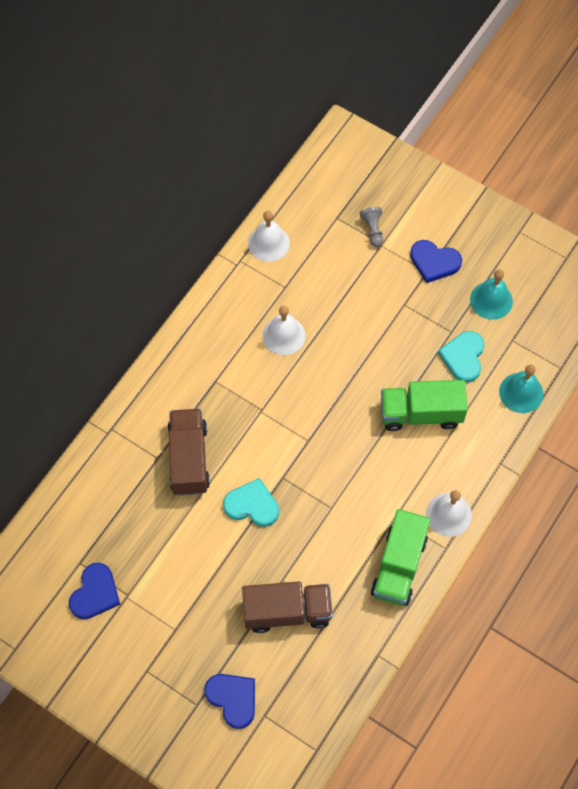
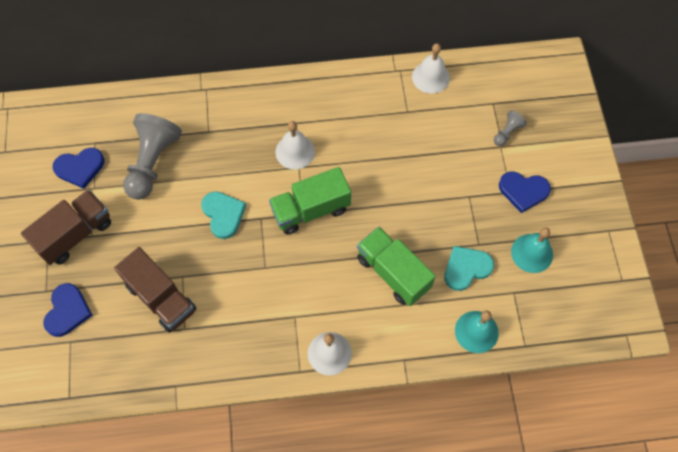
camera: 50 degrees right, 0 degrees up
brown truck [167,409,210,496] -> brown truck moved to [21,190,111,265]
white bell [262,306,306,355] -> white bell moved to [275,121,315,169]
green truck [371,509,430,606] -> green truck moved to [269,167,351,235]
blue heart [410,240,462,283] -> blue heart turned 60 degrees counterclockwise [499,172,551,213]
none -> grey pawn [123,113,182,200]

